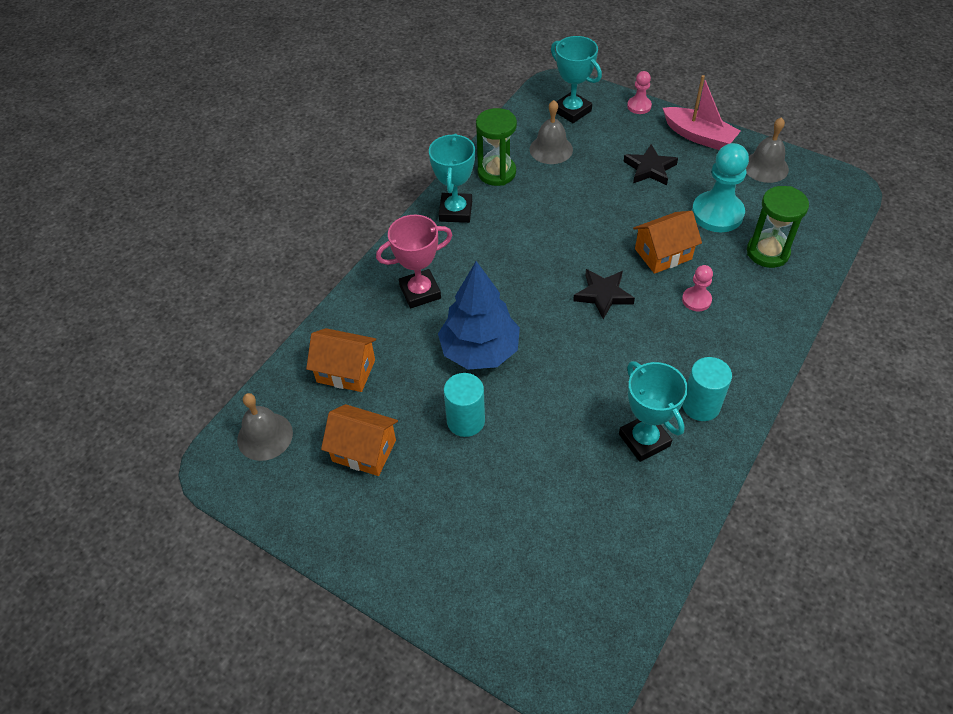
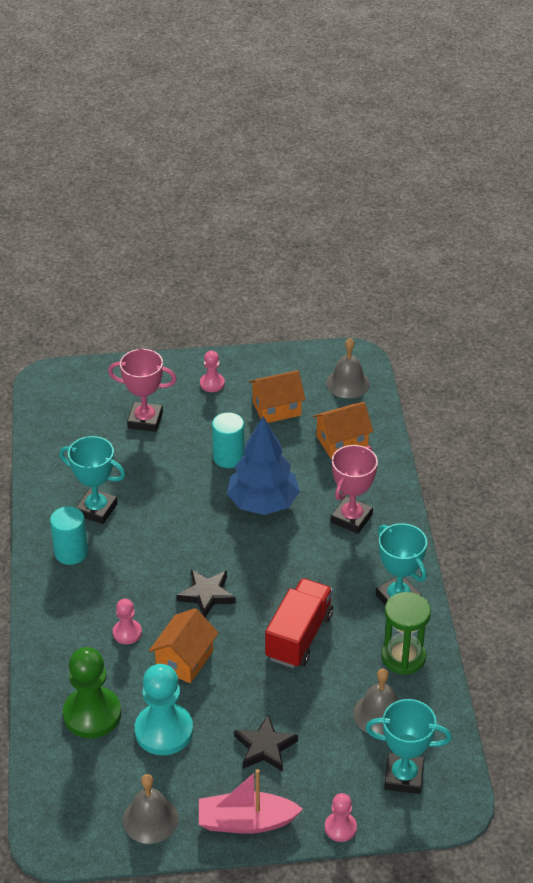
camera: 140 degrees right, 10 degrees down
green hourglass [747,186,809,268] -> green pawn [63,647,121,738]
none -> pink trophy [108,349,177,432]
none -> pink pawn [200,351,225,392]
none -> red truck [265,578,333,668]

